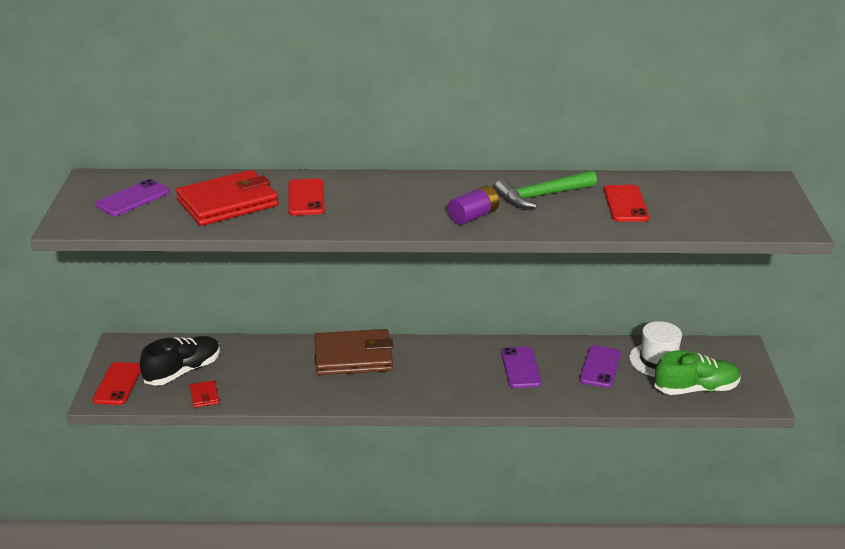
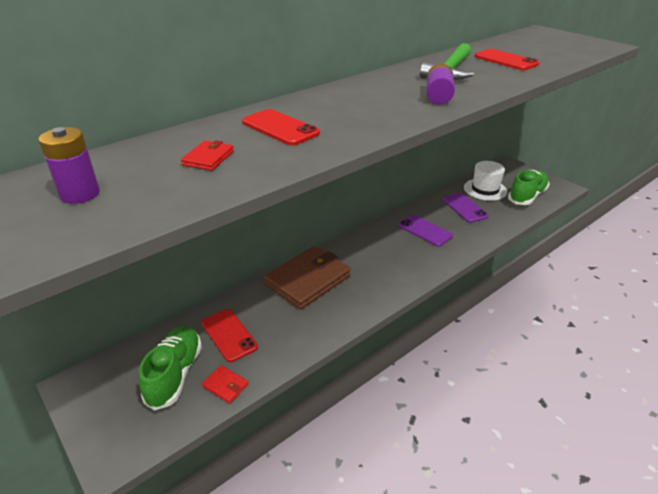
camera: 40 degrees left, 5 degrees up
red phone [93,362,141,405] -> red phone moved to [201,309,258,362]
purple phone [95,179,170,216] -> purple battery [39,127,100,204]
black shoe [140,336,220,386] -> green shoe [139,326,202,411]
red wallet [176,170,279,226] -> red wallet [181,140,234,171], size x0.42

